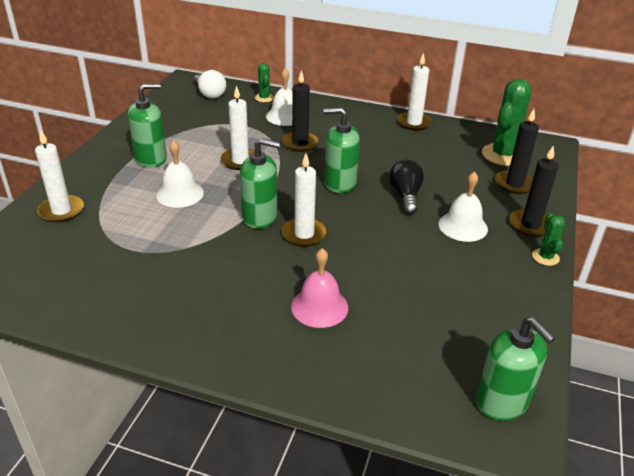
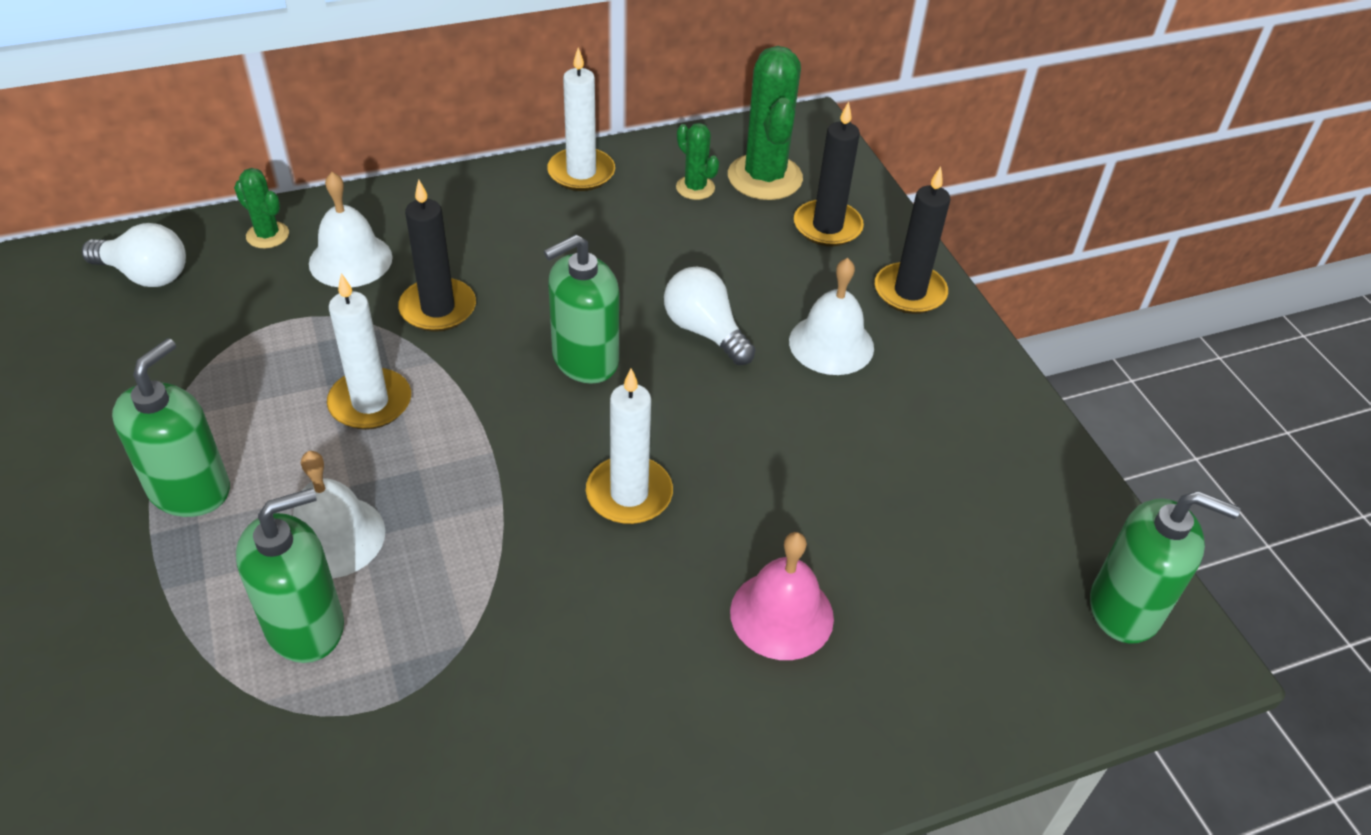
camera: 40 degrees left, 10 degrees up
white candle [35,130,84,222] -> none
green soap dispenser [240,138,280,229] -> green soap dispenser moved to [236,488,344,663]
black light bulb [389,159,424,214] -> white light bulb [664,267,756,365]
green cactus [532,213,565,266] -> green cactus moved to [676,123,719,200]

